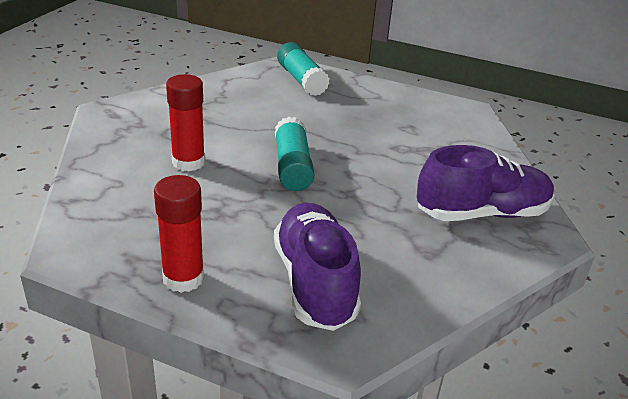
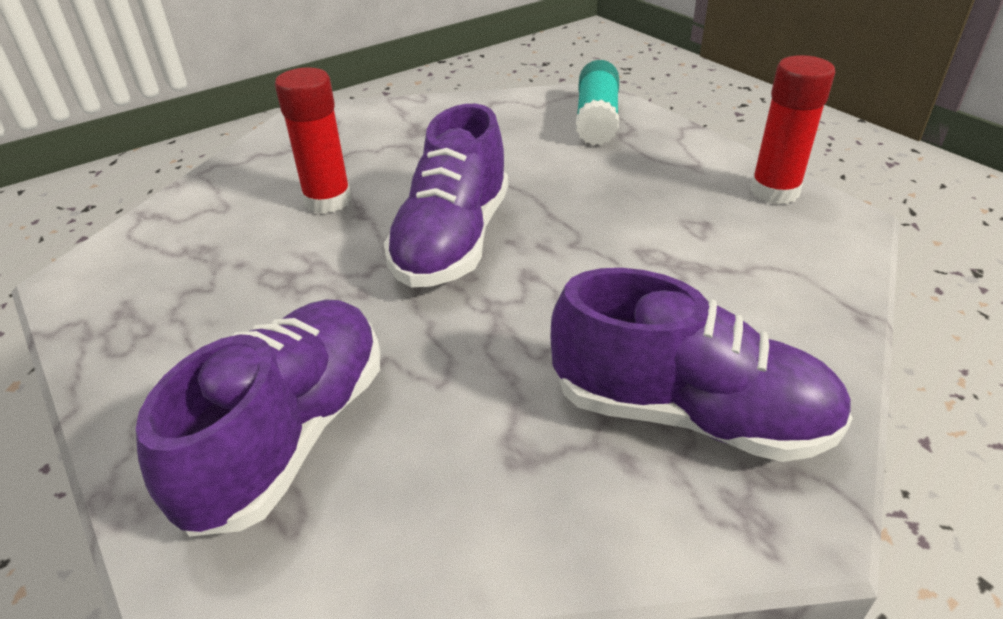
camera: 35 degrees right, 5 degrees up
red glue stick [154,175,204,293] -> red glue stick moved to [750,55,835,204]
turquoise glue stick [275,117,314,191] -> purple shoe [384,104,508,287]

